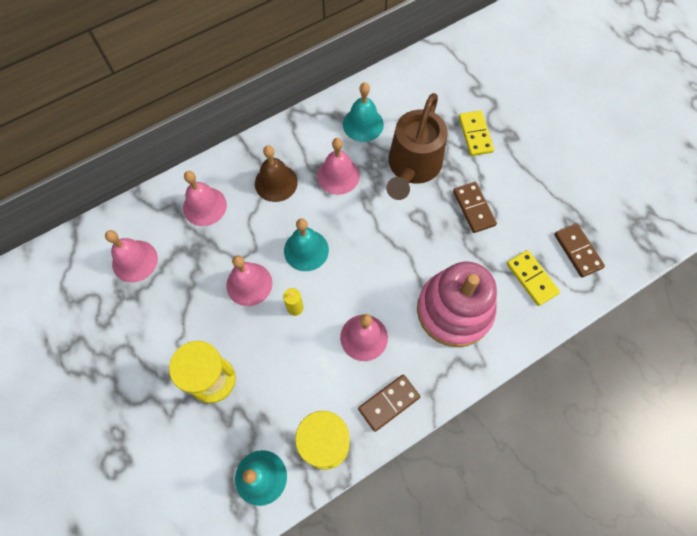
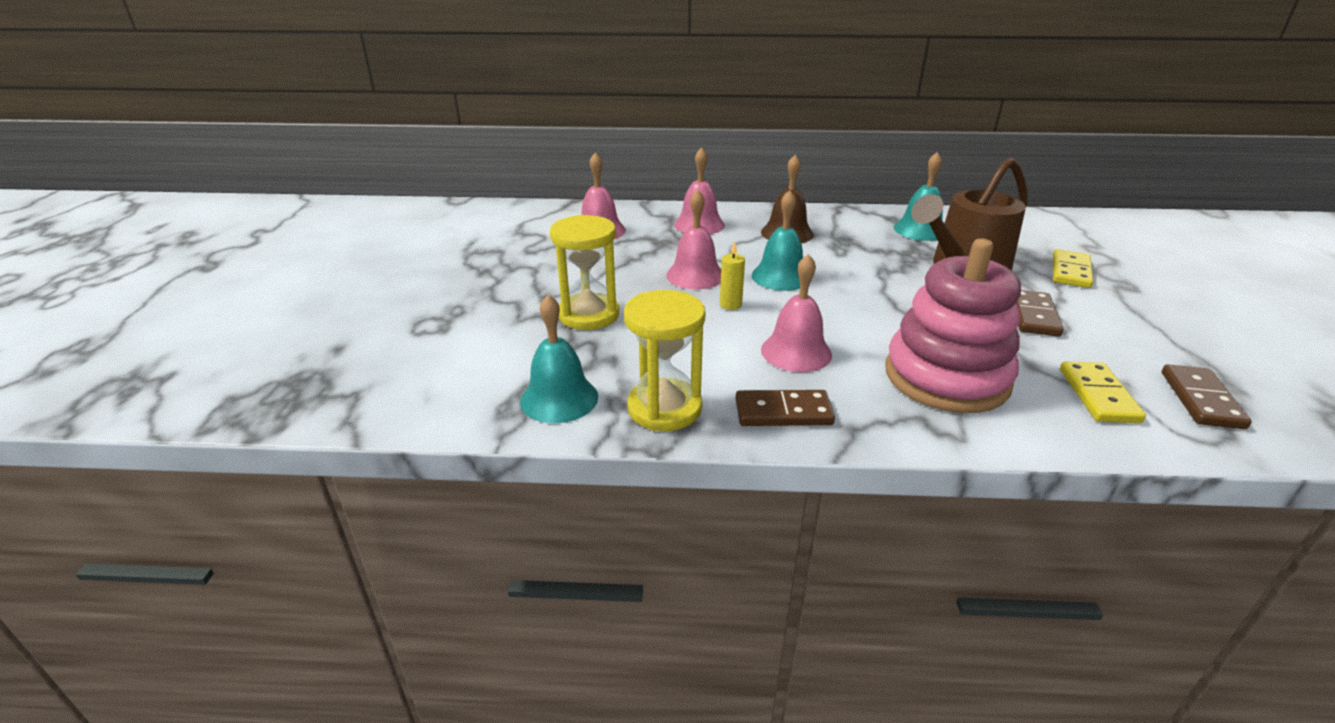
camera: 35 degrees right, 35 degrees down
pink bell [317,138,360,195] -> none

